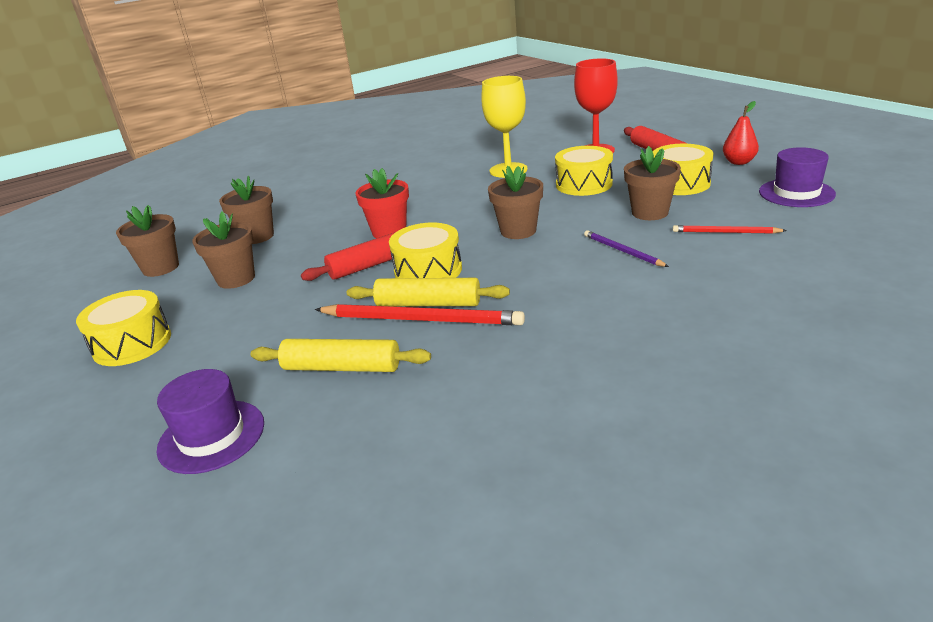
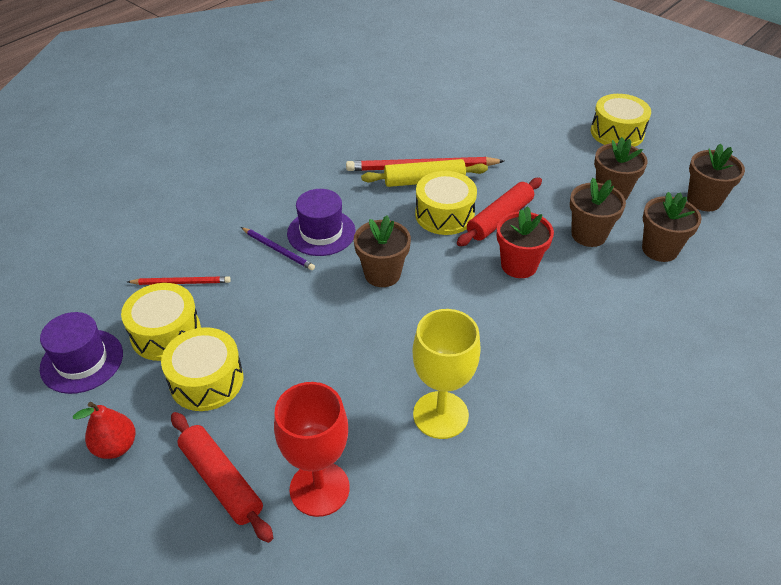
camera: 160 degrees right, 15 degrees up
purple hat [157,369,264,474] -> purple hat moved to [287,189,356,256]
yellow rolling pin [251,339,431,372] -> none
yellow drum [555,146,613,196] -> yellow drum moved to [121,283,201,361]
brown flower pot [624,146,681,220] -> brown flower pot moved to [570,178,626,247]

